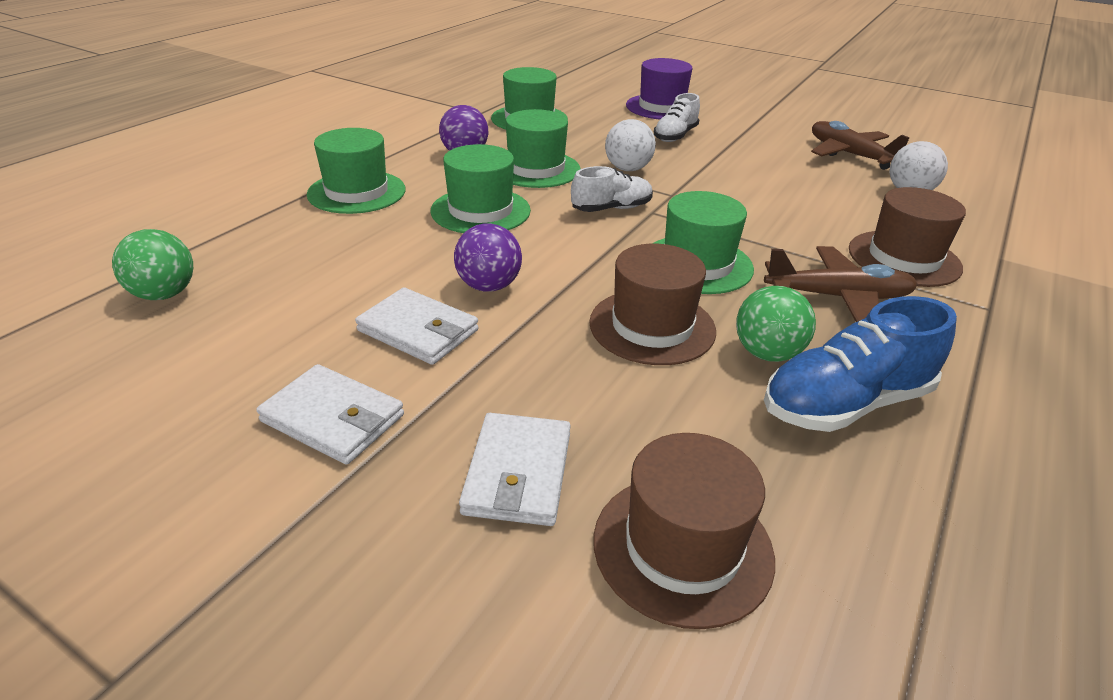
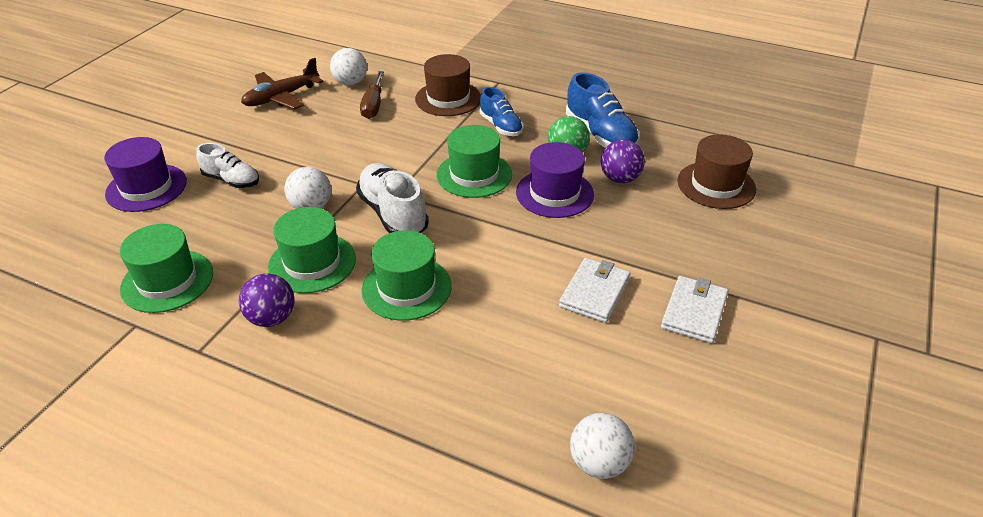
camera: 95 degrees left, 5 degrees up
green ball [112,229,193,300] -> white ball [570,413,635,479]
green hat [307,128,406,214] -> none
purple ball [454,223,522,292] -> purple ball moved to [601,139,645,183]
white wallet [459,413,571,526] -> none
white shoe [571,166,653,212] -> white shoe [356,163,429,233], size x1.56
brown hat [589,244,716,365] -> purple hat [516,142,594,218]
brown plane [764,246,918,322] -> blue shoe [480,87,523,136]
none -> brown screwdriver [360,71,384,119]

